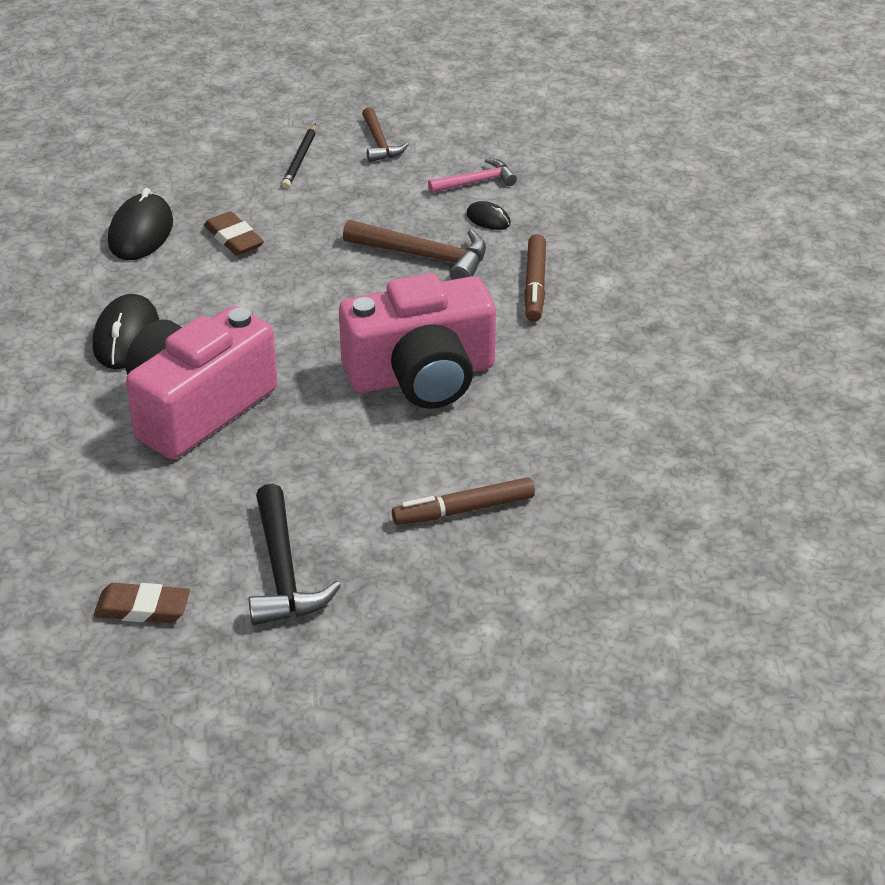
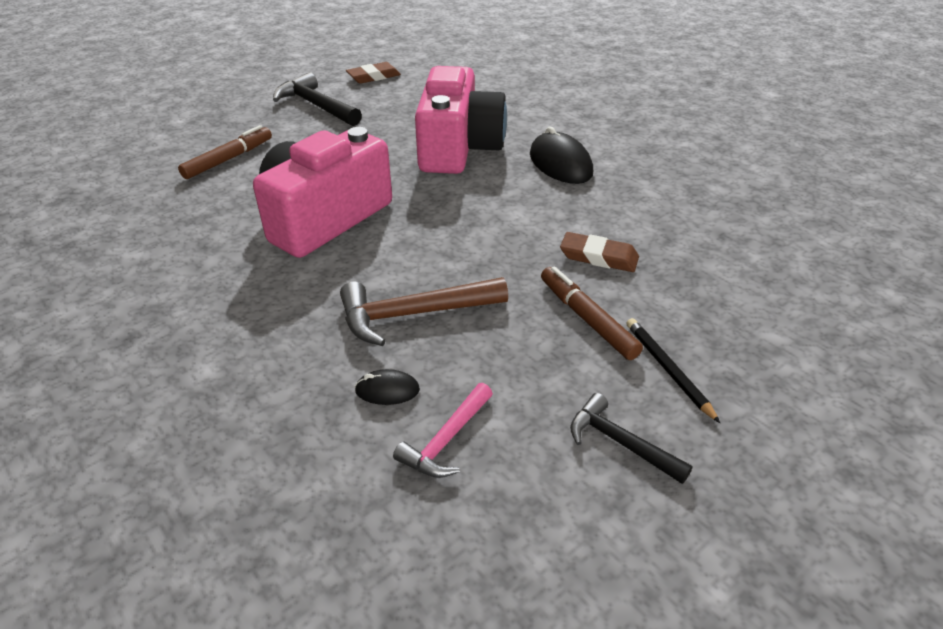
camera: 145 degrees right, 0 degrees up
black mouse [108,188,173,260] -> none
brown hammer [362,107,409,162] -> black hammer [570,393,693,484]
brown marker [524,234,546,322] -> brown marker moved to [541,266,643,360]

